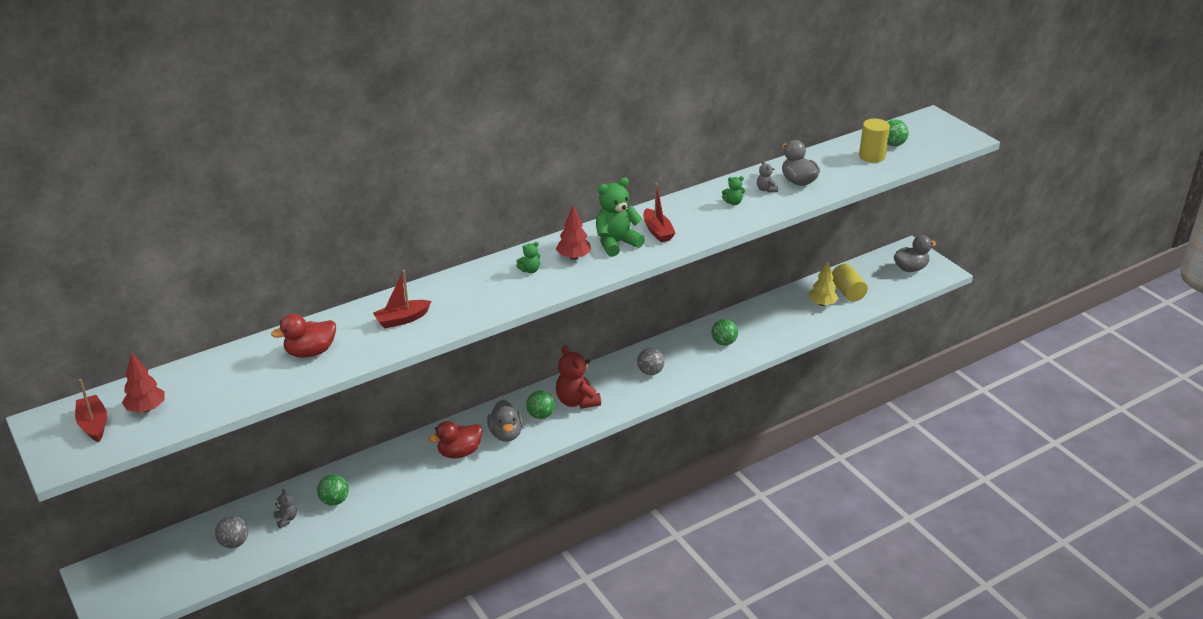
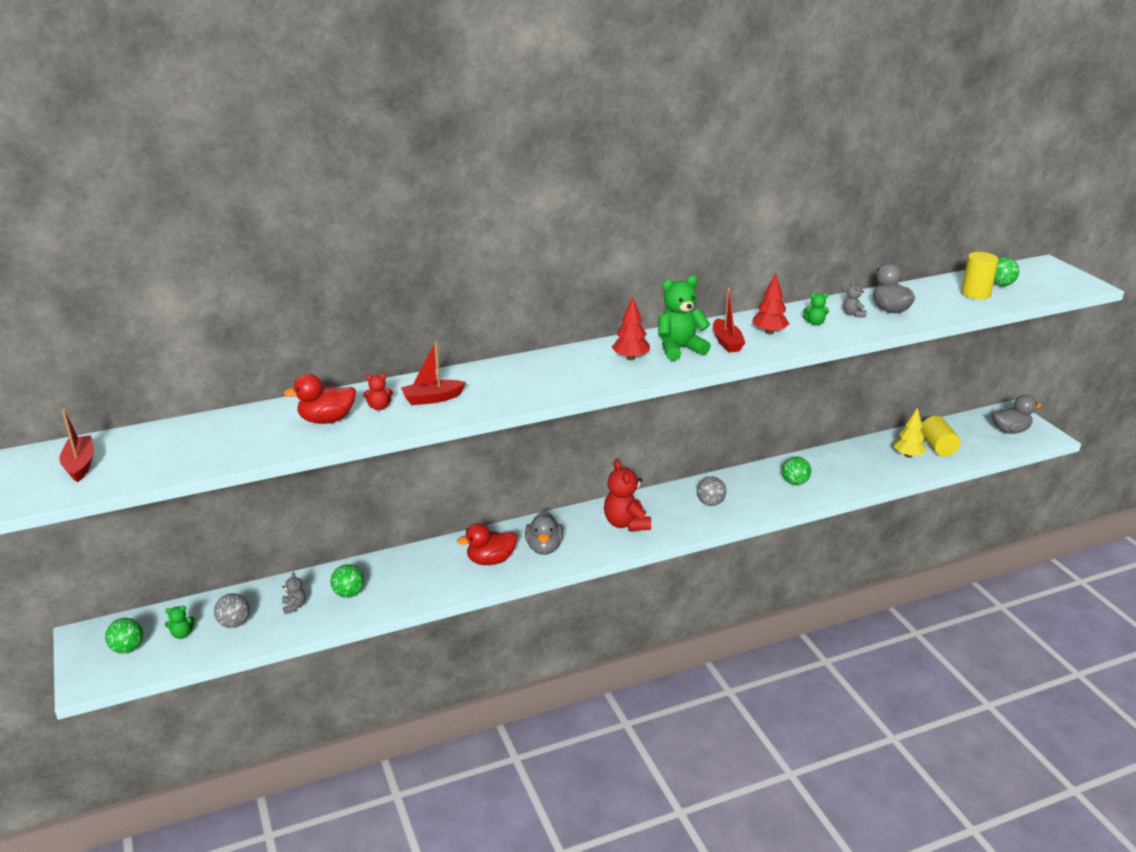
camera: 10 degrees right, 5 degrees down
red tree [122,352,165,413] -> red tree moved to [752,273,789,334]
green teddy bear [516,242,540,273] -> green teddy bear moved to [165,606,195,639]
green ball [526,391,555,419] -> green ball moved to [105,618,143,654]
none -> red teddy bear [363,374,393,410]

